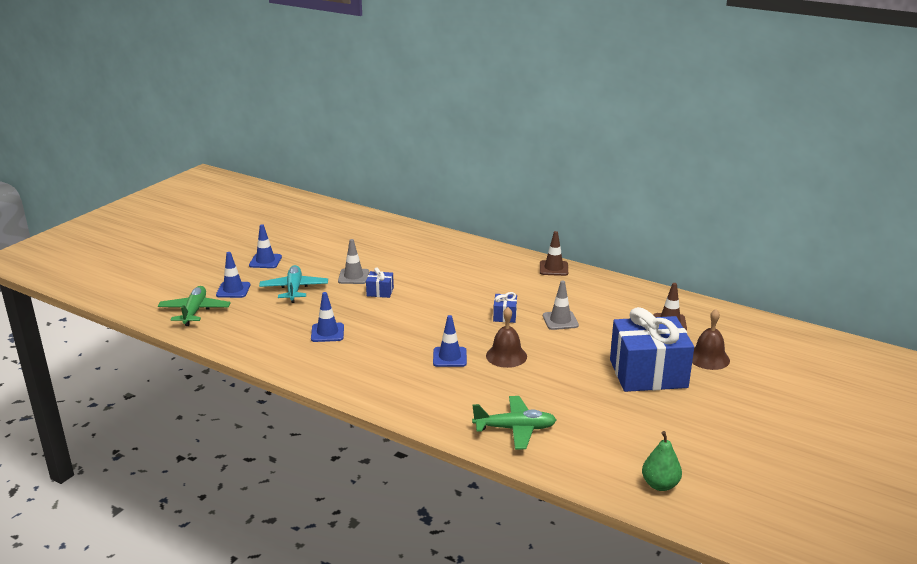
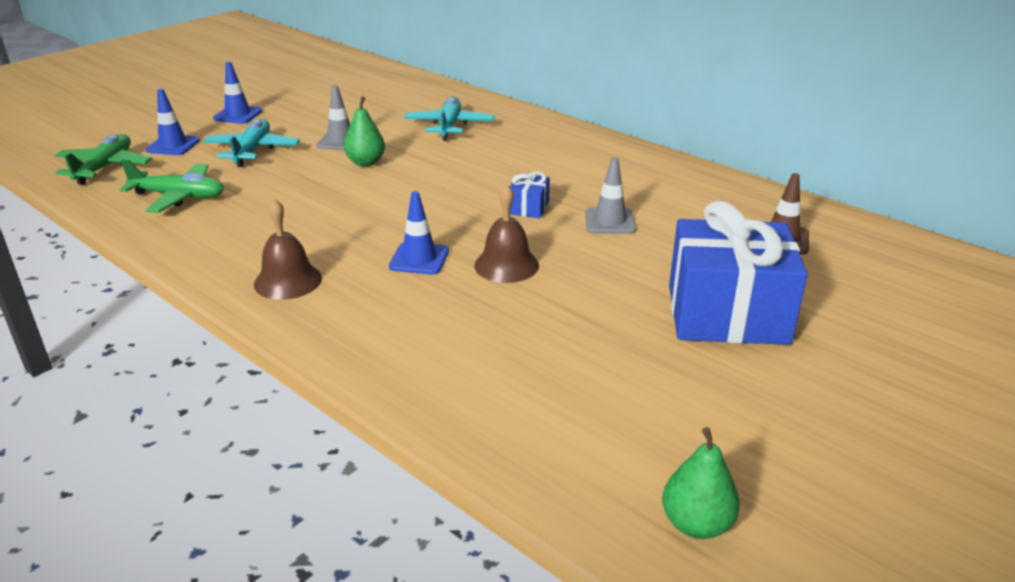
camera: 10 degrees right, 5 degrees up
blue traffic cone [311,292,344,342] -> none
blue gift [366,267,394,298] -> green pear [344,97,385,166]
green plane [472,396,556,449] -> green plane moved to [120,159,224,213]
brown traffic cone [540,231,568,276] -> none
brown bell [692,309,730,370] -> brown bell moved to [254,199,322,300]
none -> turquoise plane [404,97,494,141]

